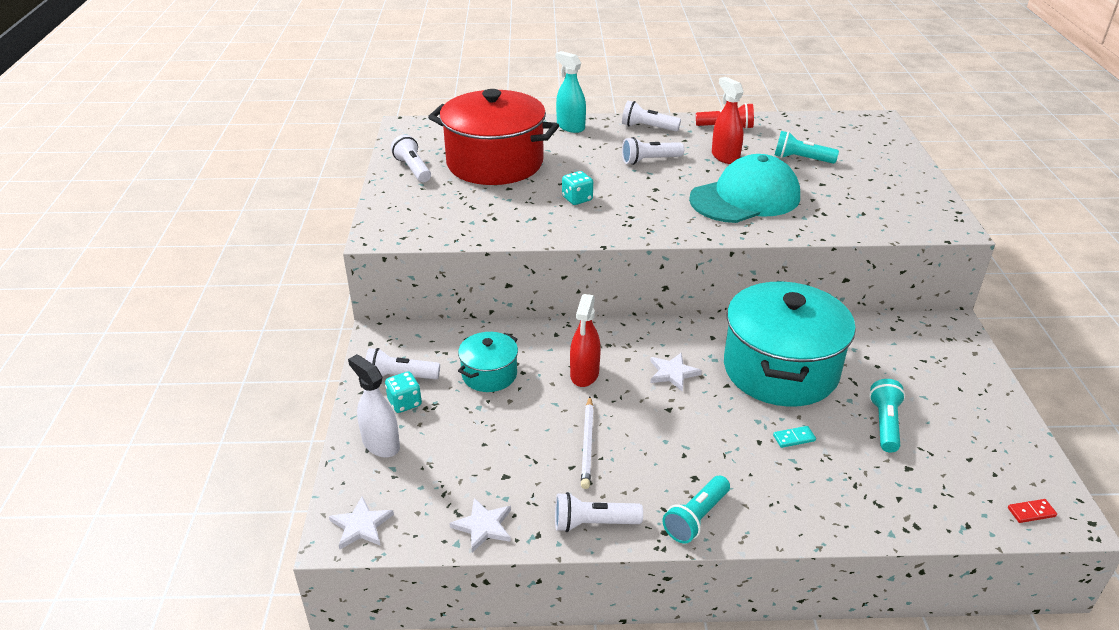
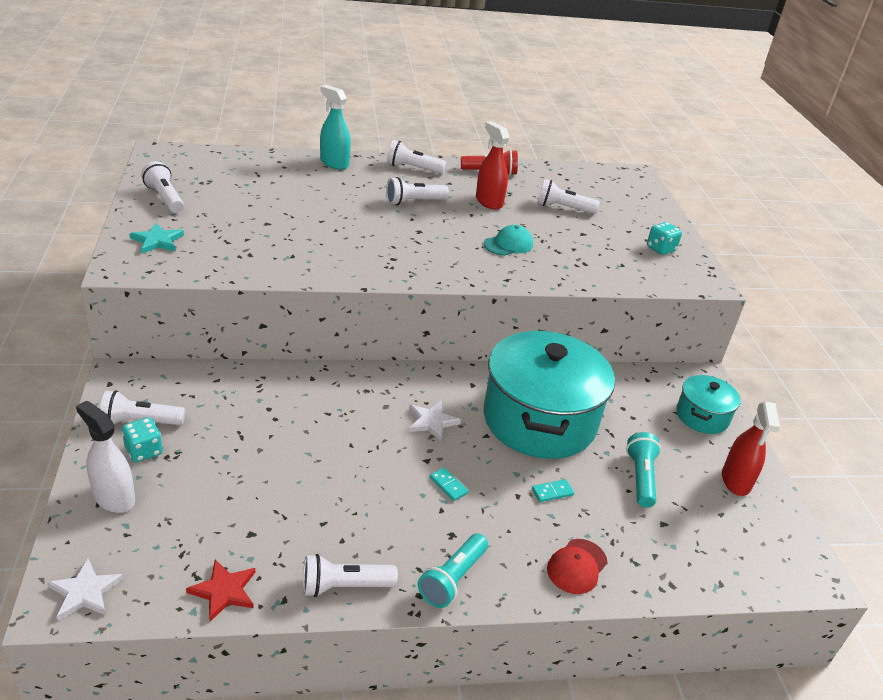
camera: 10 degrees left, 0 degrees up
red pot [428,89,559,185] -> none
white star [449,498,511,553] -> red star [186,559,255,621]
turquoise pot [458,332,518,392] -> turquoise pot moved to [676,375,740,434]
turquoise dice [562,171,593,205] -> turquoise dice moved to [647,222,682,255]
red spray bottle [570,294,601,387] -> red spray bottle moved to [722,402,780,496]
white pencil [581,397,594,489] -> none
turquoise cap [689,154,800,223] -> turquoise cap [484,225,533,256], size x0.45
turquoise flashlight [775,131,839,164] -> white flashlight [537,179,599,214]
red domino [1008,499,1057,523] -> none
none -> turquoise star [130,223,184,254]
none -> turquoise domino [430,467,468,501]
none -> red cap [547,539,608,594]

